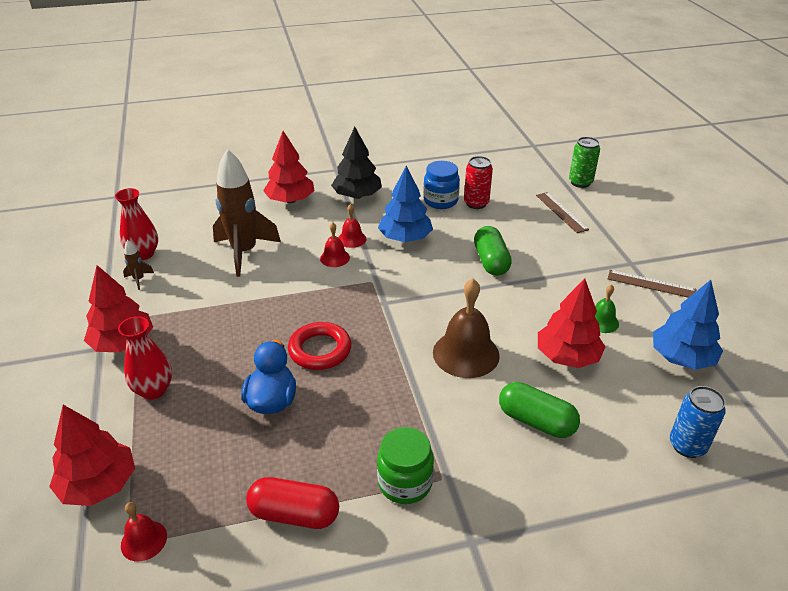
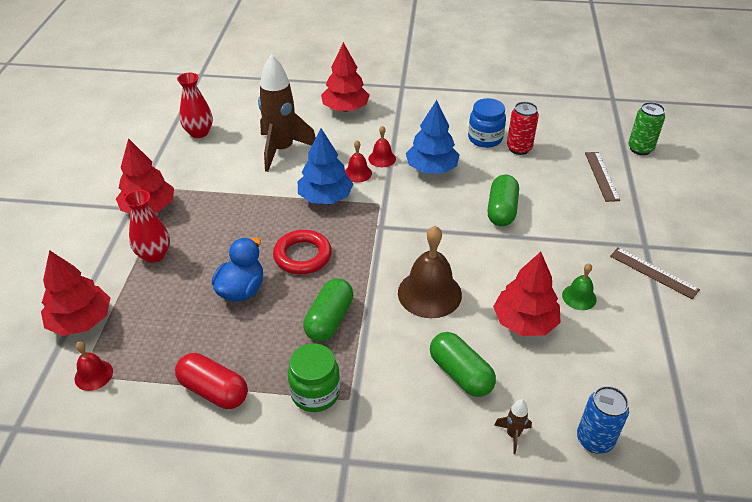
camera: 20 degrees right, 5 degrees up
brown rocket [123,240,154,290] -> brown rocket moved to [494,399,532,454]
black tree [331,127,382,199] -> none
blue tree [653,280,723,370] -> blue tree moved to [298,128,353,204]
none -> green capsule [303,278,353,342]

